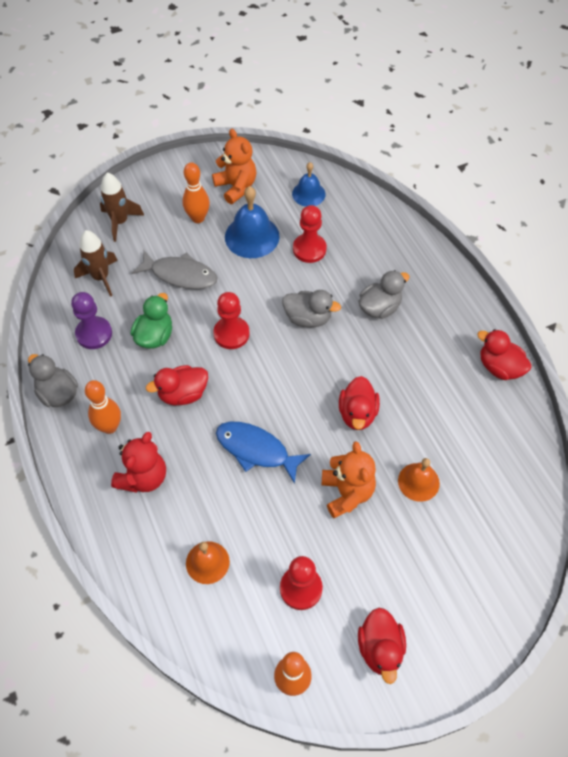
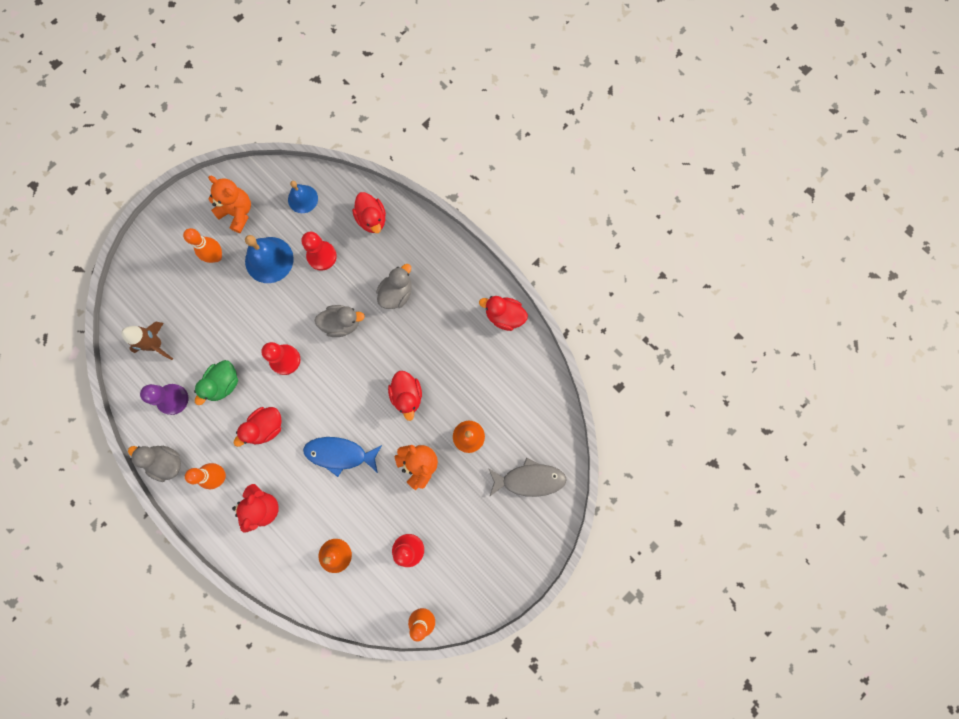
camera: 20 degrees left, 20 degrees up
brown rocket [100,172,144,242] -> none
green duck [131,293,172,349] -> green duck turned 150 degrees counterclockwise [194,360,238,405]
grey fish [132,250,217,289] -> grey fish moved to [488,457,567,497]
red duck [358,608,406,684] -> red duck moved to [352,192,386,233]

